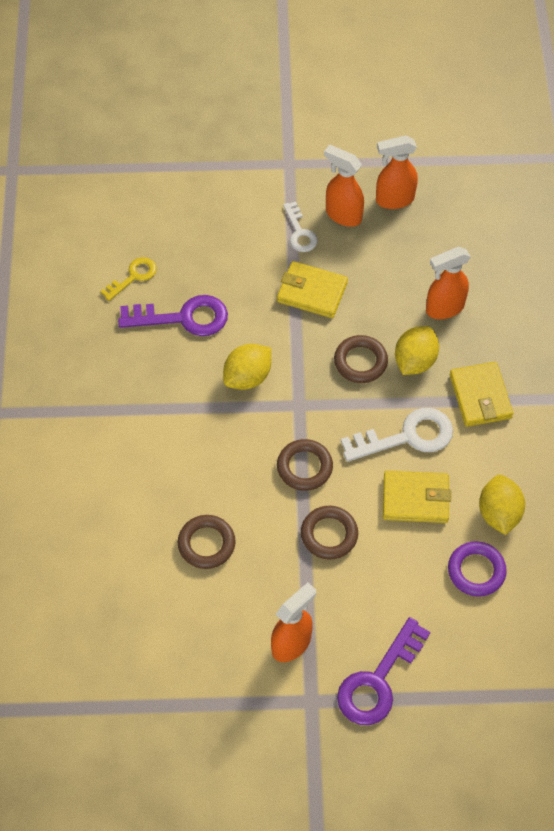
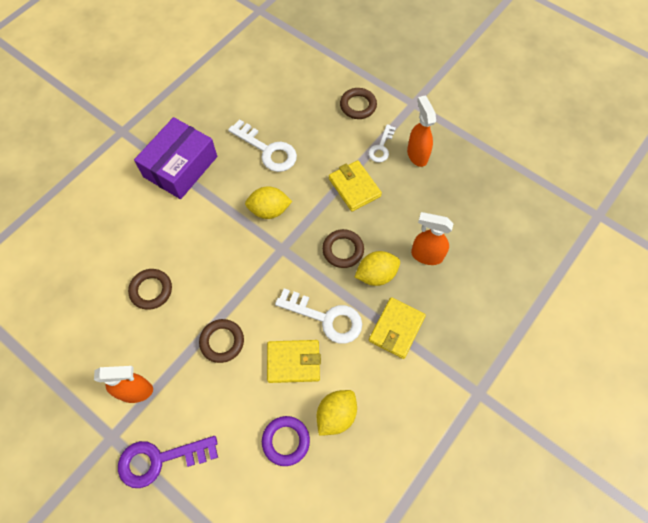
camera: 40 degrees right, 5 degrees up
yellow key [101,257,157,301] -> none
purple key [118,295,228,336] -> white key [228,119,297,172]
brown ring [277,439,333,491] -> brown ring moved to [340,88,377,119]
orange spray bottle [376,135,418,209] -> none
yellow wallet [383,471,451,523] -> yellow wallet turned 45 degrees counterclockwise [267,340,321,383]
none -> purple box [134,117,217,199]

